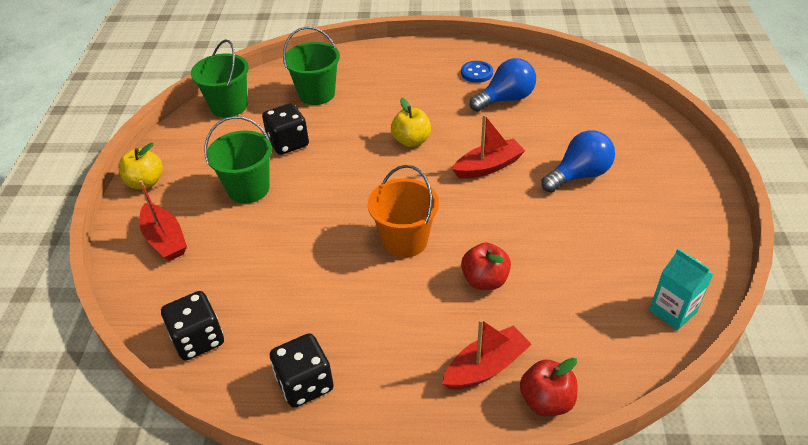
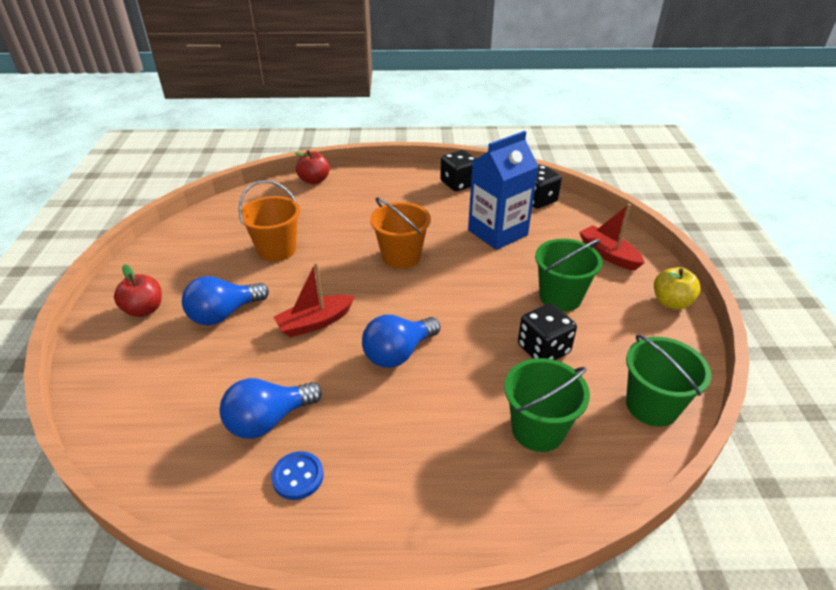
camera: 175 degrees right, 5 degrees down
yellow apple [391,98,431,147] -> blue light bulb [362,315,440,368]
red boat [442,319,532,390] -> none
red apple [461,243,511,290] -> red apple moved to [114,264,162,317]
turquoise carton [649,248,713,330] -> none
none -> orange bucket [239,180,300,261]
none -> blue carton [468,131,539,250]

